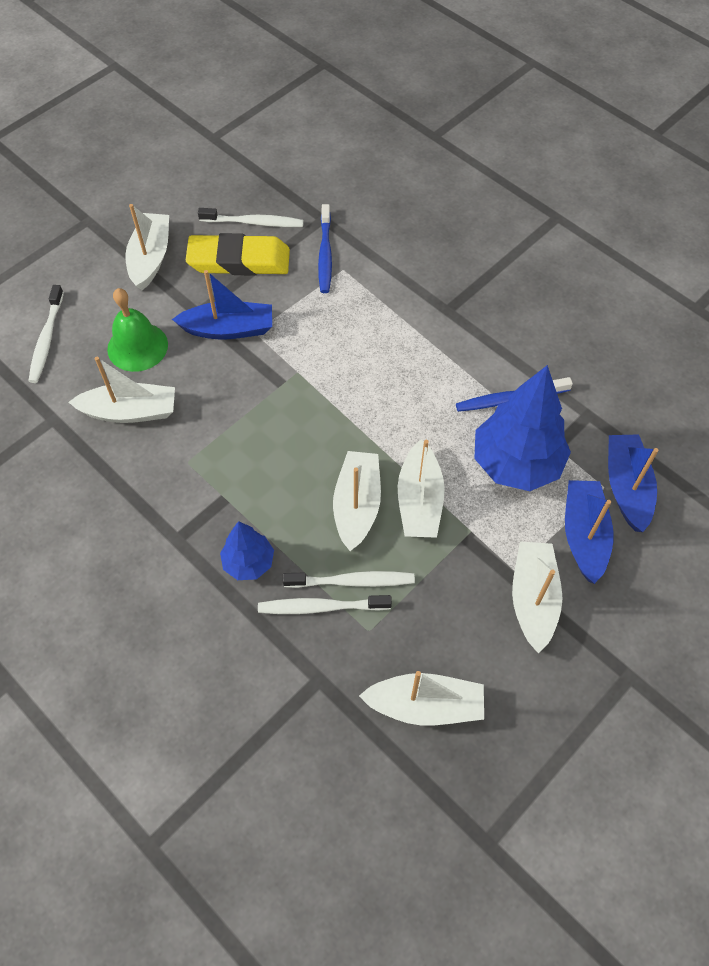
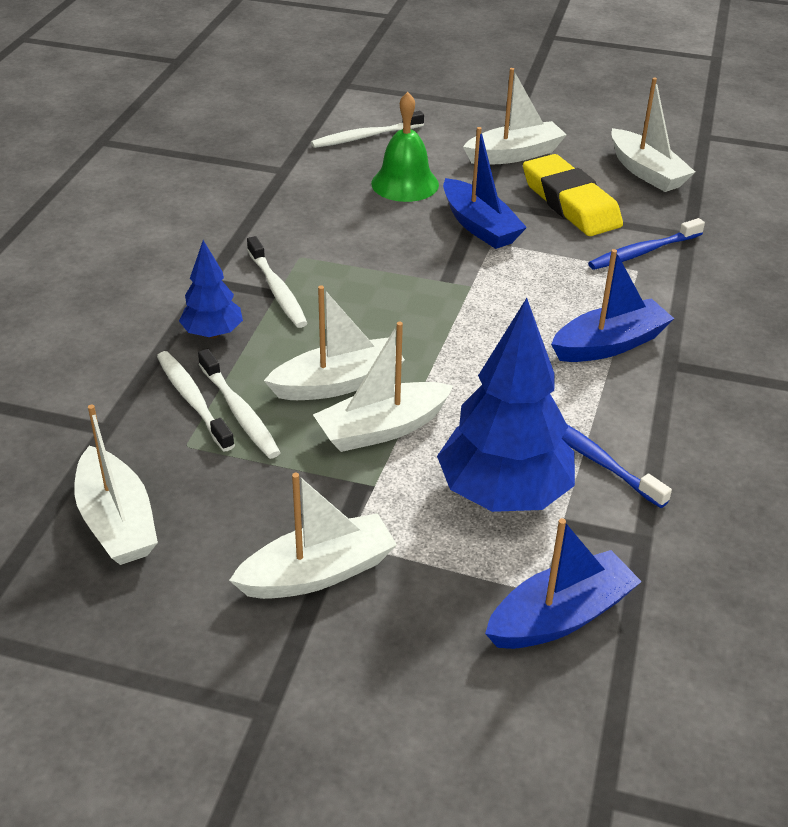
camera: 60 degrees right, 20 degrees down
white boat [69,357,175,423] -> white boat moved to [611,78,695,192]
white toothbrush [198,208,304,227] -> white toothbrush moved to [247,236,307,328]
blue boat [565,480,614,584] -> blue boat moved to [551,249,674,362]

